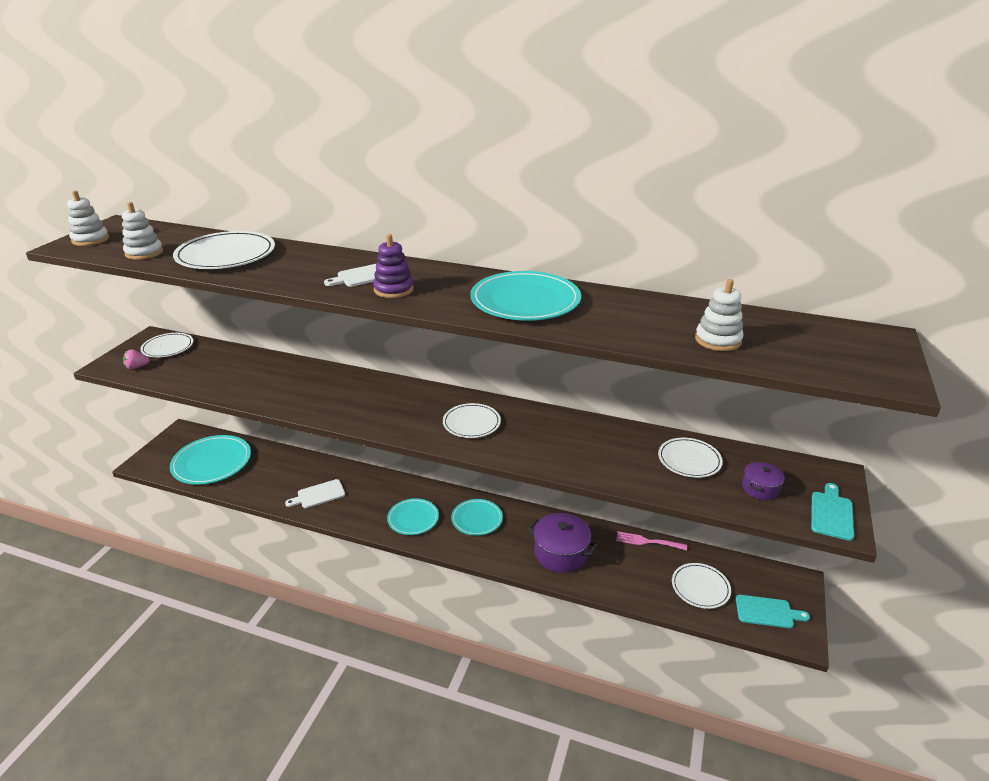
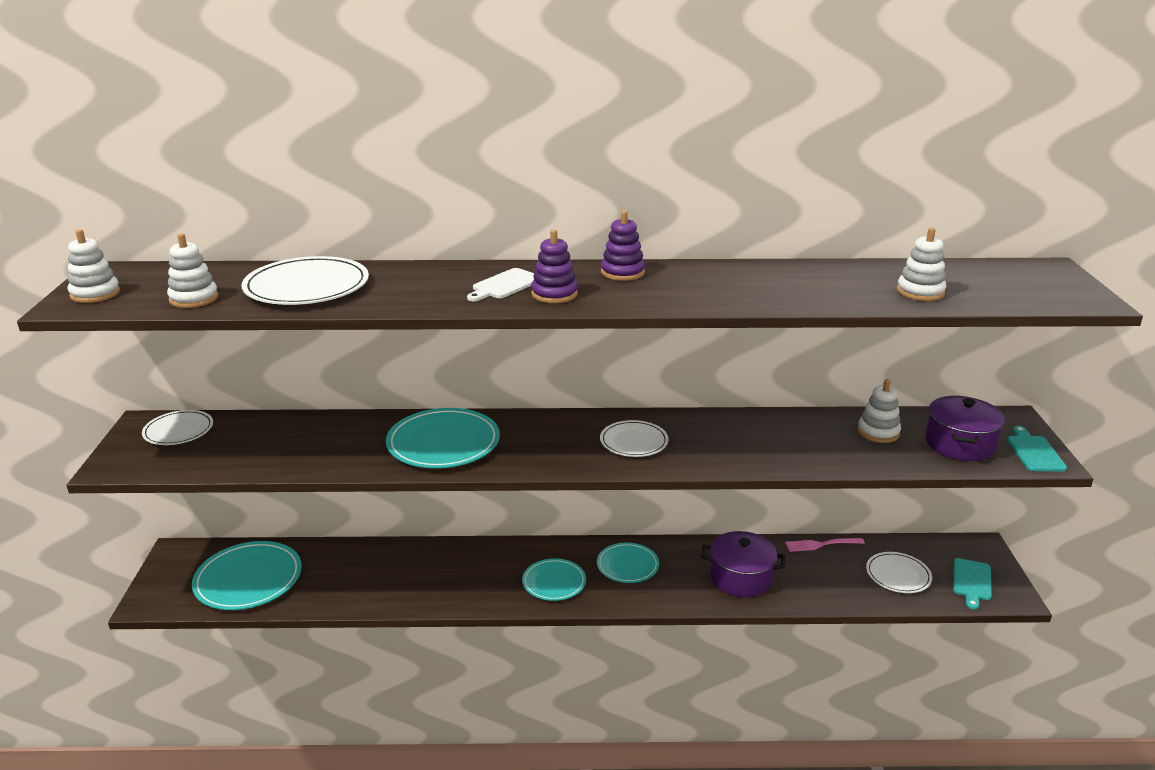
camera: 20 degrees left, 5 degrees down
pink strawberry [123,349,150,370] -> none
white cutting board [285,479,345,508] -> none
turquoise plate [470,271,581,321] -> turquoise plate moved to [386,408,500,468]
white plate [658,438,723,478] -> white stacking toy [858,379,901,443]
turquoise cutting board [736,595,810,628] -> turquoise cutting board turned 120 degrees clockwise [953,558,992,609]
purple pot [742,462,785,500] -> purple pot [925,396,1005,461], size x1.80
none -> purple stacking toy [601,210,645,281]

